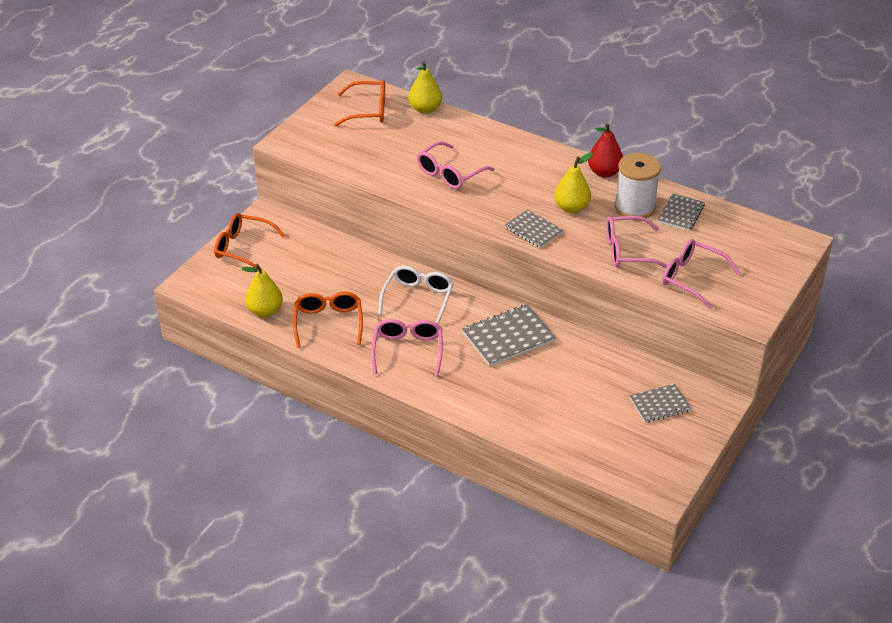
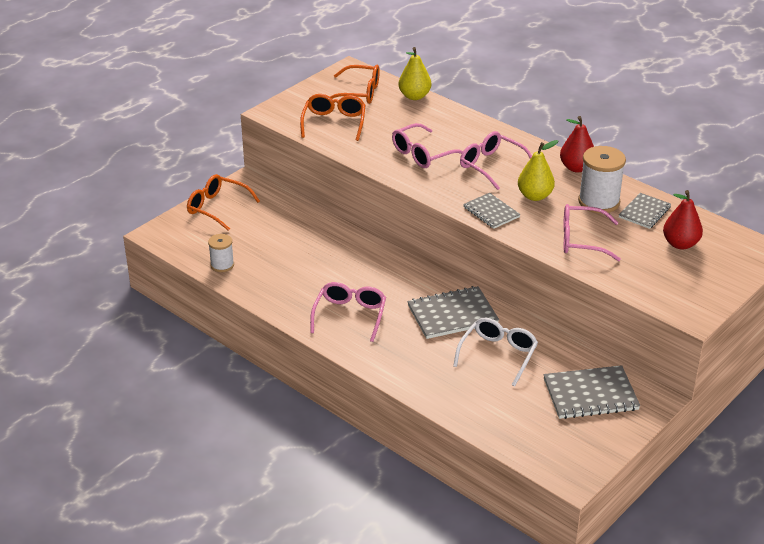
camera: 10 degrees right, 5 degrees down
yellow pear [241,264,283,317] -> white spool [208,234,234,272]
orange glasses [293,292,363,348] -> orange glasses moved to [300,94,366,141]
white glasses [378,266,454,324] -> white glasses moved to [453,318,538,386]
grey notebook [630,384,691,423] -> grey notebook [543,365,640,419], size x1.59
pink glasses [662,239,740,309] -> pink glasses moved to [460,131,532,190]
none -> red pear [663,190,703,250]

